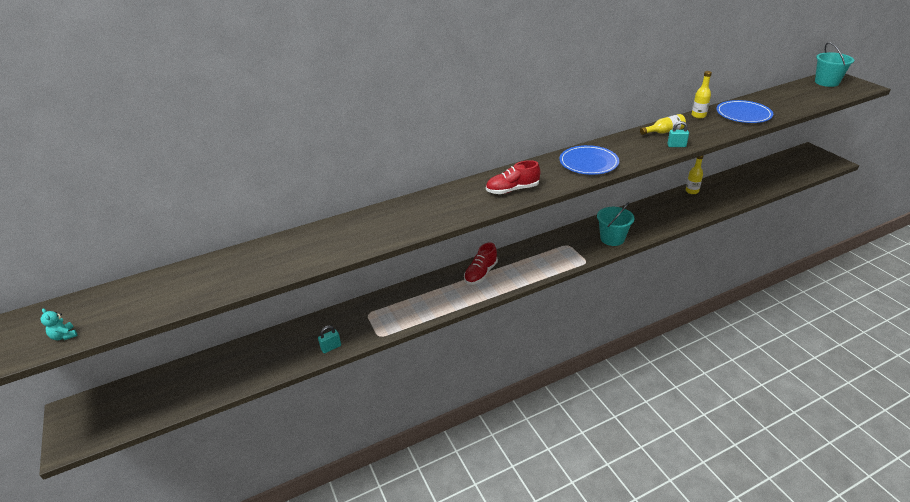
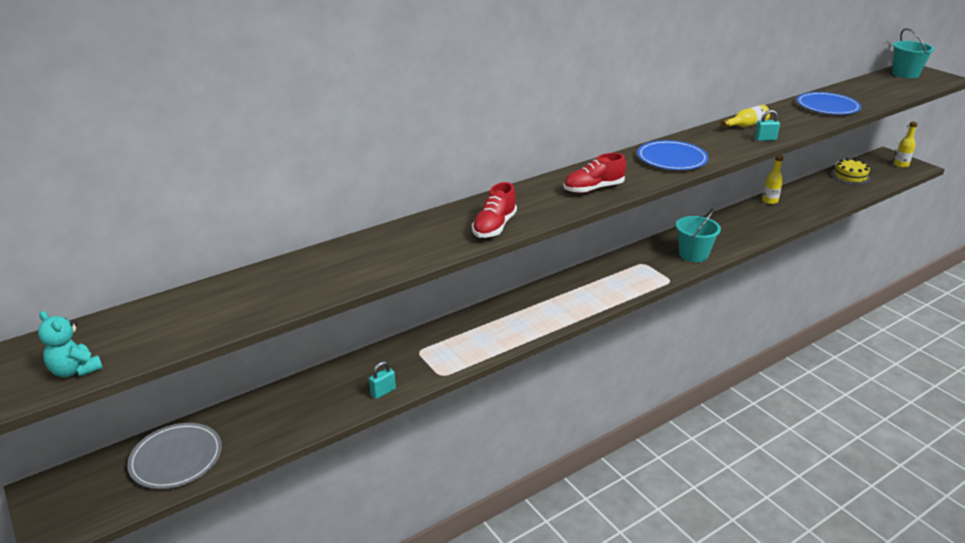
camera: 10 degrees left, 5 degrees down
turquoise teddy bear [41,308,77,340] -> turquoise teddy bear [38,311,103,377], size x1.50
red shoe [464,242,498,285] -> red shoe moved to [472,182,517,238]
yellow bottle [691,71,712,118] -> yellow bottle moved to [894,122,918,168]
none -> grey plate [127,423,222,489]
none -> yellow cake [831,158,871,185]

